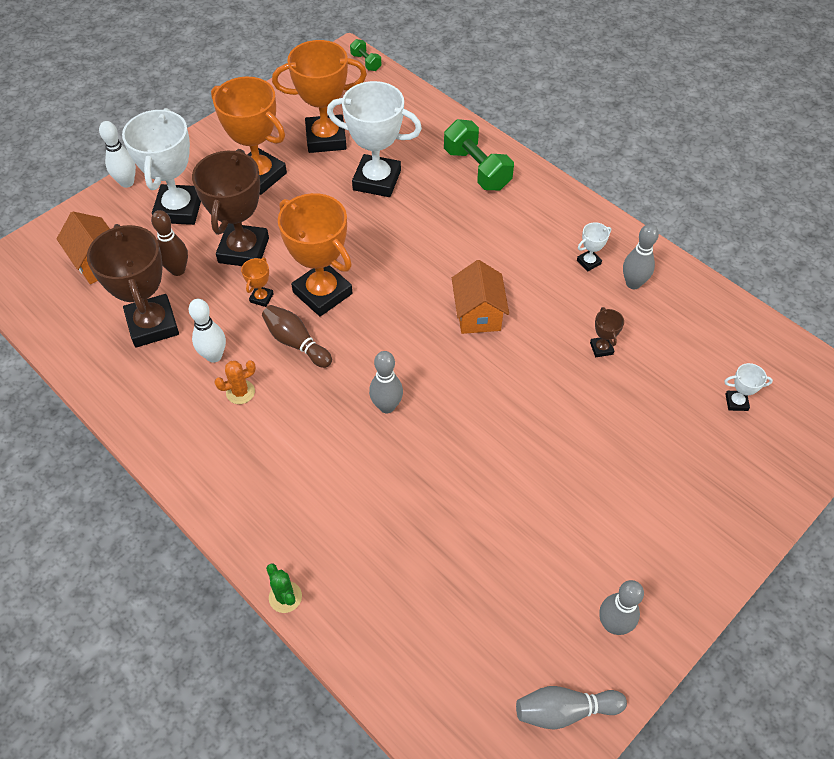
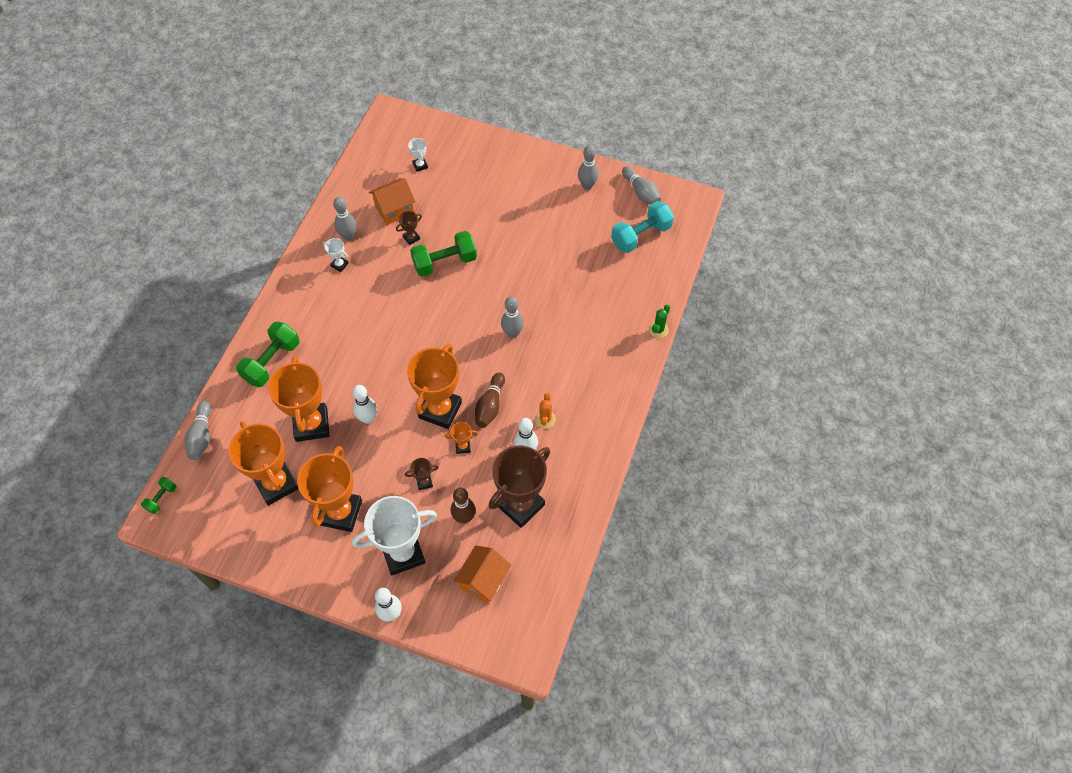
camera: 115 degrees left, 5 degrees up
brown trophy [192,149,269,266] -> brown trophy [405,458,439,490], size x0.42
orange cactus [214,360,256,404] -> orange cactus turned 60 degrees clockwise [535,393,556,428]
white trophy [327,81,422,197] -> orange trophy [268,357,330,442]
orange house [452,260,509,334] -> orange house moved to [369,178,415,225]
none -> grey bowling pin [184,401,211,460]
none -> white bowling pin [352,385,377,424]
none -> green dumbbell [410,231,477,277]
none -> turquoise dumbbell [611,201,674,253]

